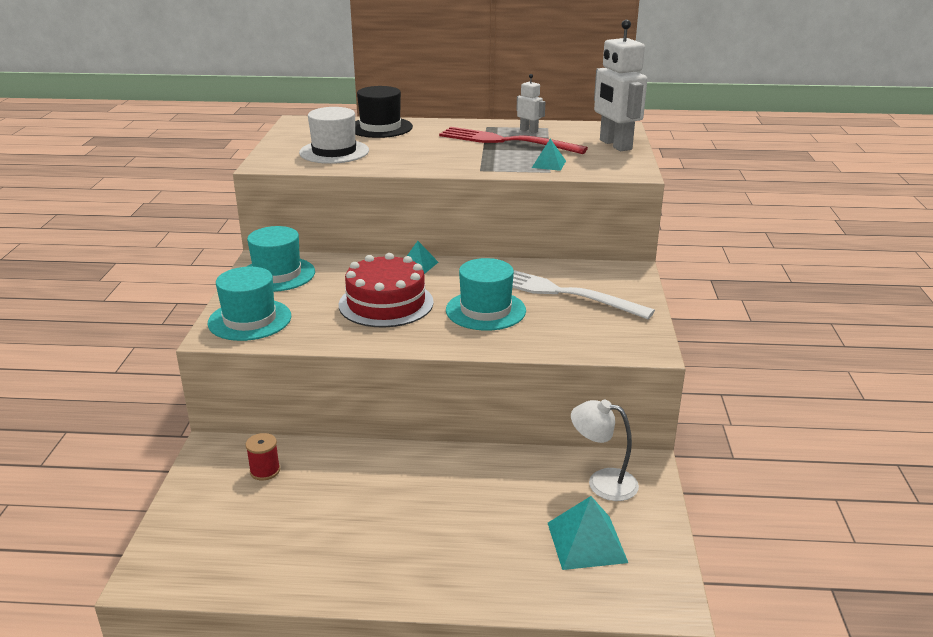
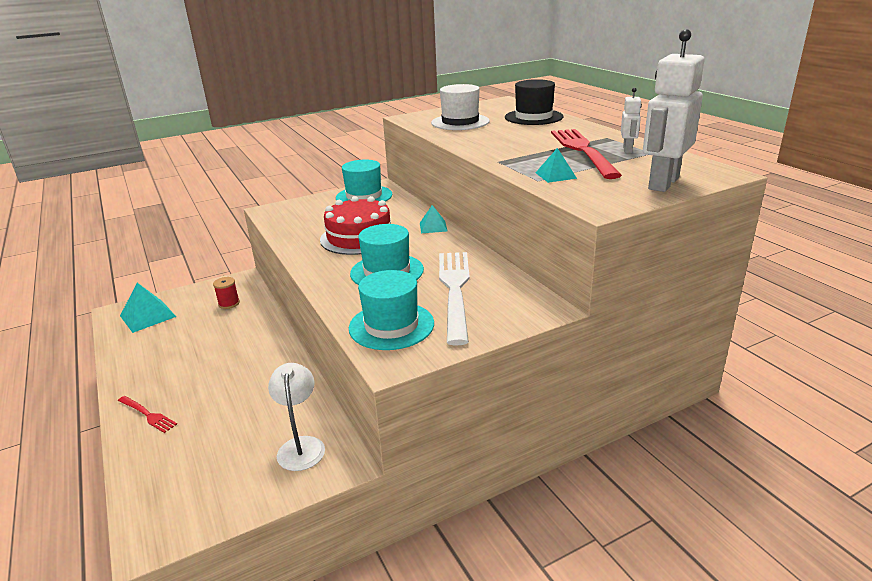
camera: 60 degrees right, 0 degrees up
turquoise hat [208,267,291,341] -> turquoise hat moved to [349,270,434,350]
turquoise pyramid [548,496,628,570] -> turquoise pyramid moved to [120,283,176,333]
none -> red fork [118,396,177,433]

